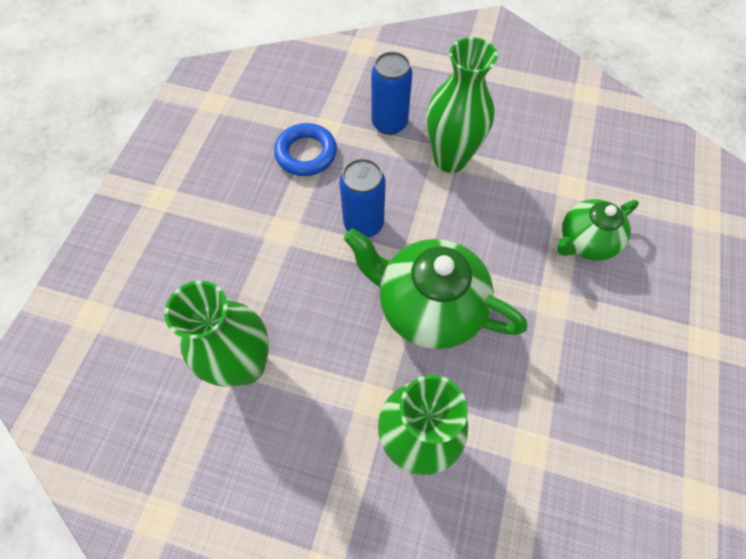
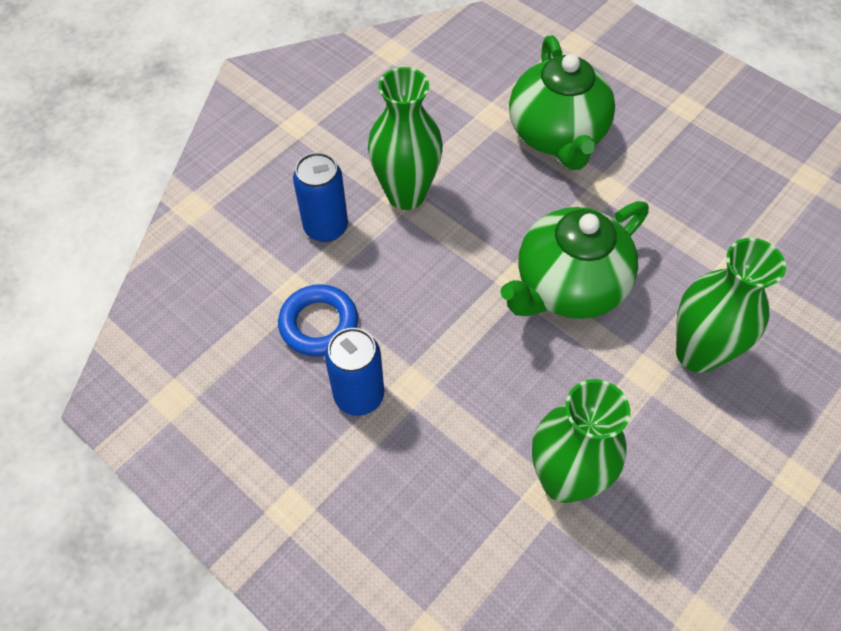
camera: 65 degrees left, 5 degrees down
blue can [339,158,386,238] -> blue can moved to [325,328,384,416]
green teapot [557,199,639,261] -> green teapot [509,35,615,170], size x1.61

